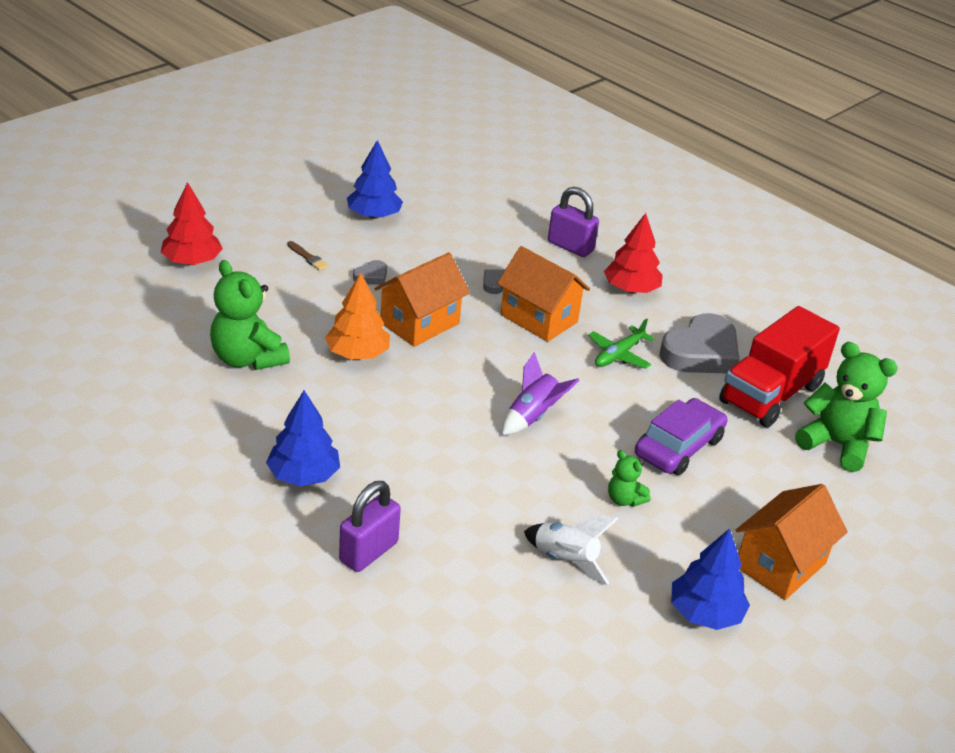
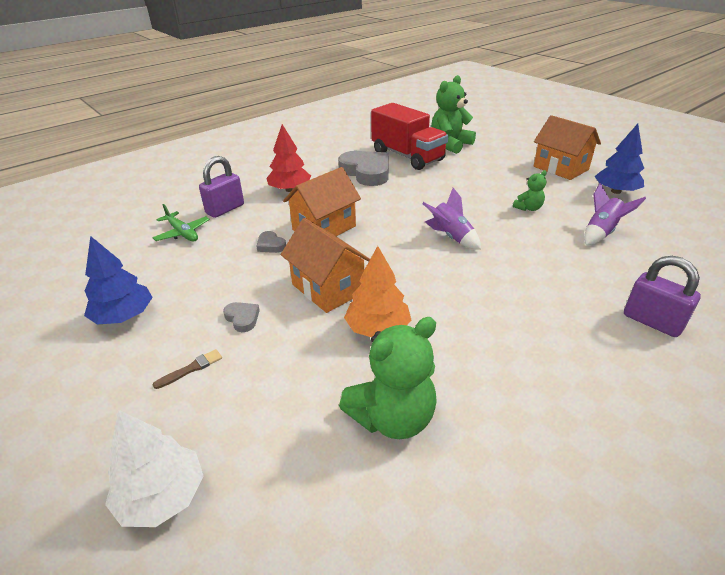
camera: 80 degrees left, 0 degrees up
red tree [161,182,223,265] -> white tree [105,410,203,527]
blue tree [266,390,340,486] -> none
white rocket [524,516,618,585] -> purple rocket [584,183,646,245]
green plane [588,318,655,369] -> green plane moved to [152,204,210,241]
purple car [635,398,728,475] -> none

